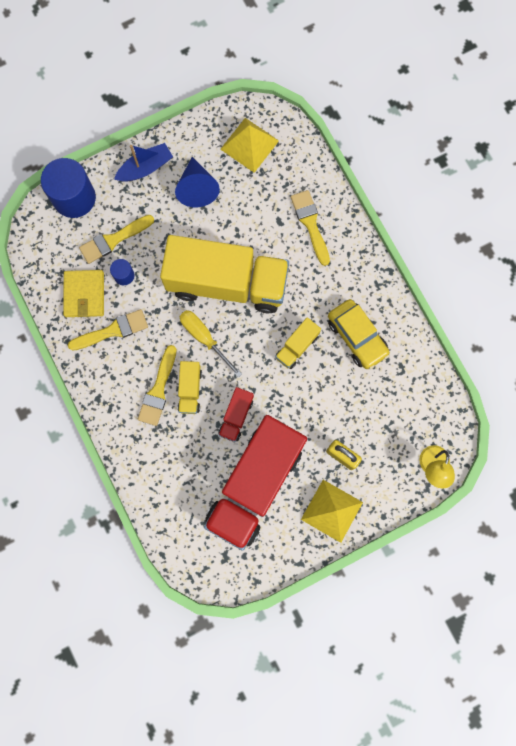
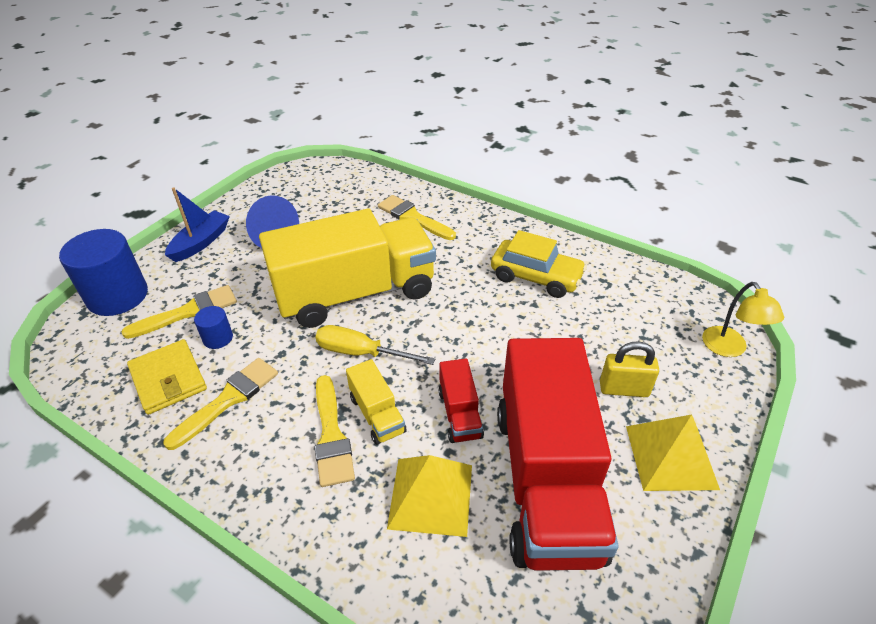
camera: 30 degrees left, 35 degrees down
yellow brush [79,215,154,264] -> yellow brush turned 150 degrees counterclockwise [121,285,237,339]
yellow pyramid [220,118,279,173] -> yellow pyramid moved to [387,455,472,537]
yellow truck [275,317,321,369] -> none

